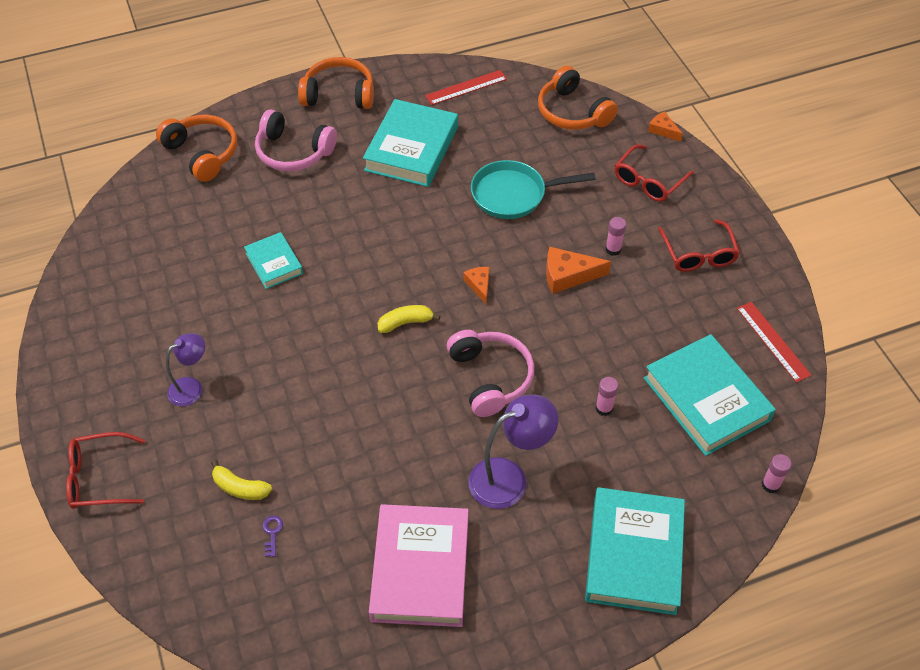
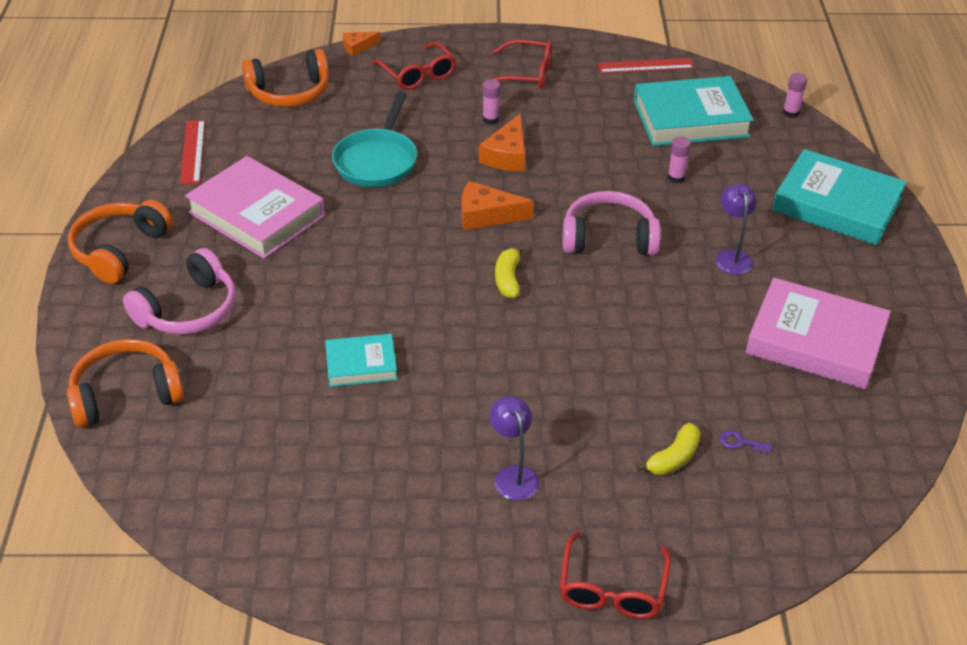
camera: 70 degrees left, 10 degrees down
turquoise book [363,99,458,187] -> pink book [185,156,325,259]
orange cheese [463,267,490,304] -> orange cheese [461,181,534,230], size x1.65
purple lamp [468,394,558,509] -> purple lamp [715,184,756,275], size x0.63

